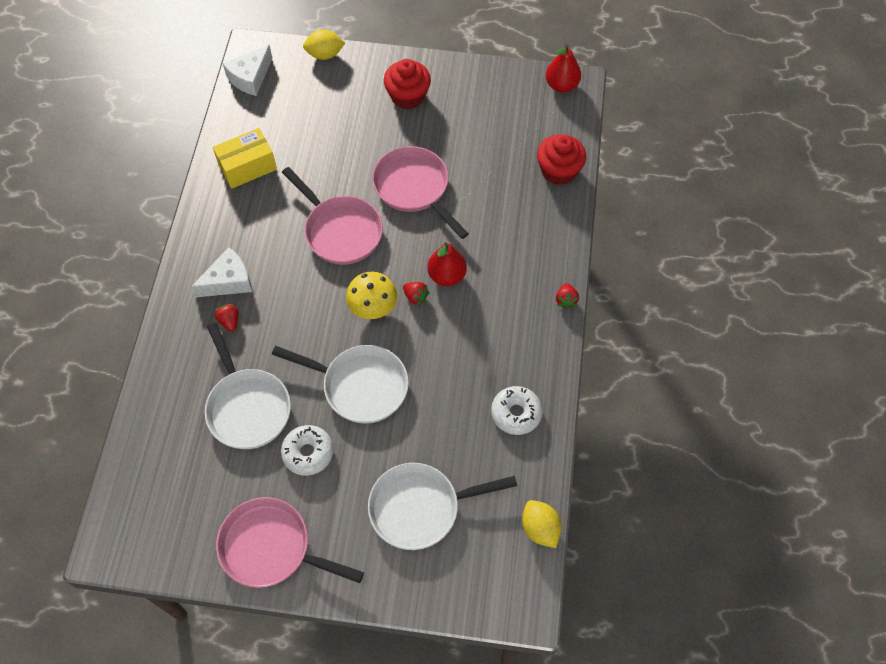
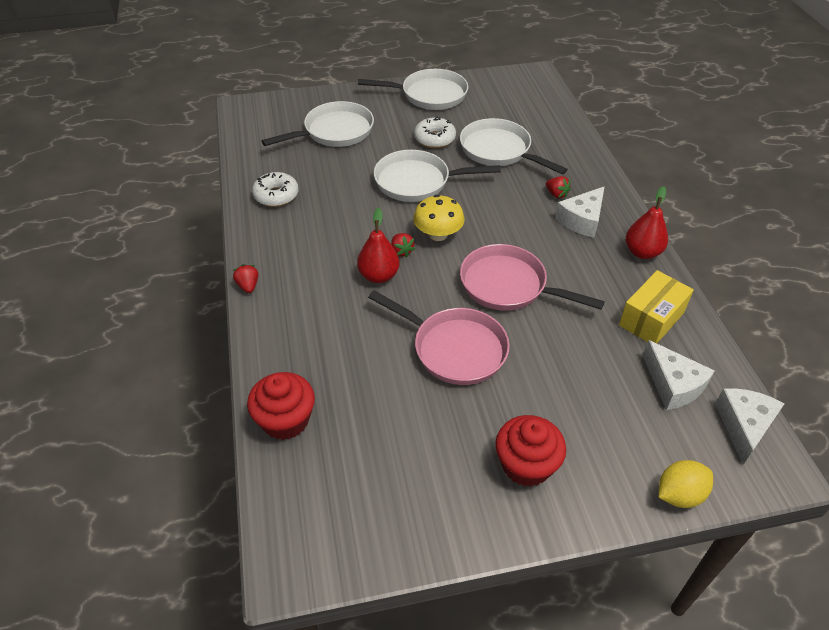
camera: 160 degrees right, 15 degrees down
pink pan [216,497,364,588] -> white pan [358,69,468,110]
red strawberry [403,282,429,306] -> red strawberry turned 135 degrees counterclockwise [391,233,415,258]
yellow lemon [522,500,562,548] -> none
red pear [546,44,581,93] -> red pear moved to [626,186,668,259]
none -> white cheese [643,340,715,410]

